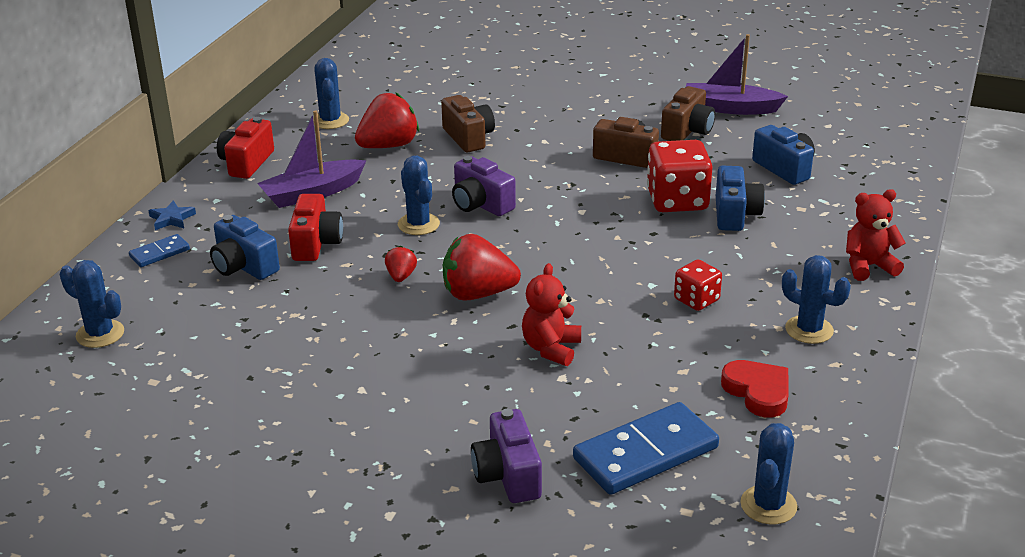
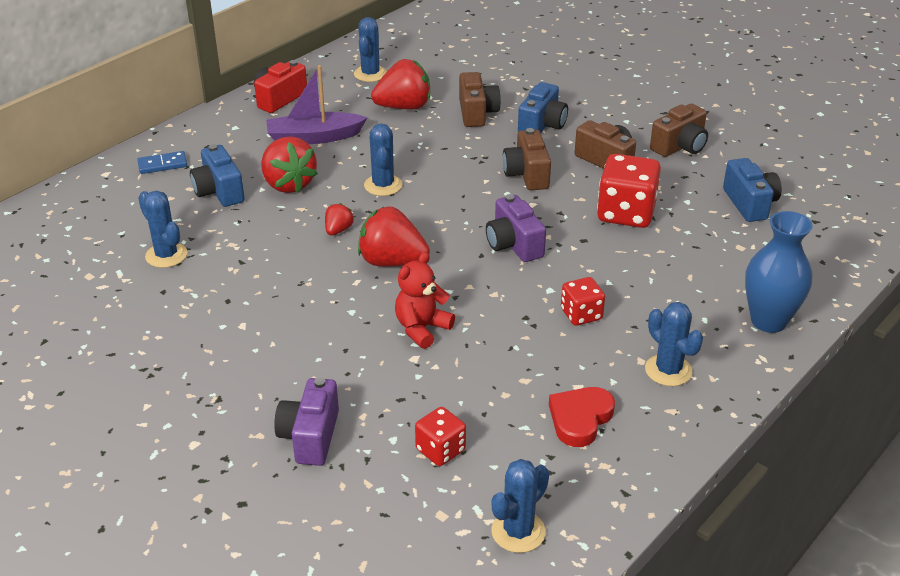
camera: 20 degrees right, 5 degrees up
blue cactus [59,260,124,348] -> blue cactus moved to [138,191,188,268]
blue star [148,200,196,230] -> none
red camera [288,194,343,261] -> red strawberry [261,136,318,193]
purple camera [452,156,516,216] -> purple camera moved to [486,194,546,262]
blue domino [573,402,719,495] -> red dice [415,407,466,466]
purple boat [686,34,788,115] -> none
blue camera [716,166,765,231] -> blue camera moved to [518,82,568,133]
red heart [721,360,789,417] -> red heart turned 135 degrees counterclockwise [549,387,615,447]
red teddy bear [846,189,906,281] -> blue vase [745,211,813,333]
none -> brown camera [503,128,551,190]

